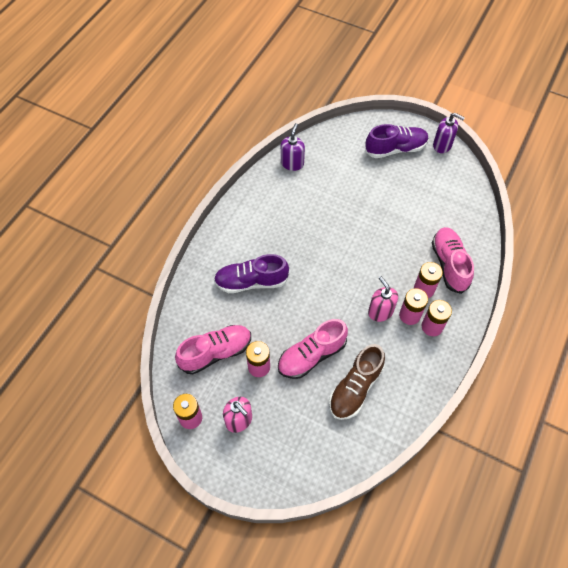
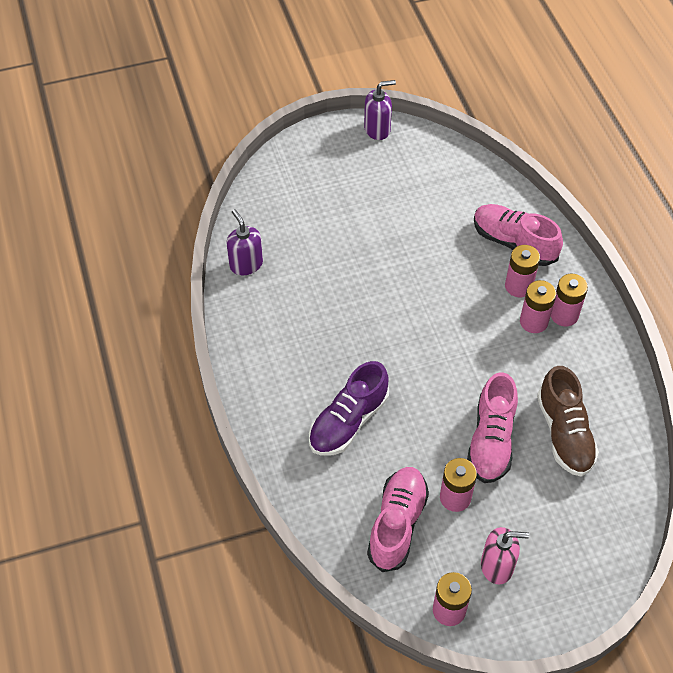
camera: 45 degrees left, 5 degrees down
purple shoe [365,124,429,158] -> none
pink soap dispenser [368,276,398,322] -> none

